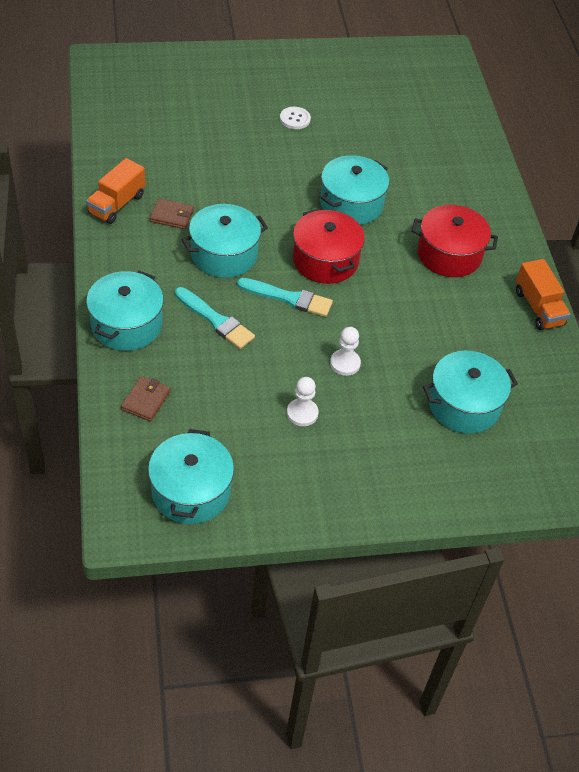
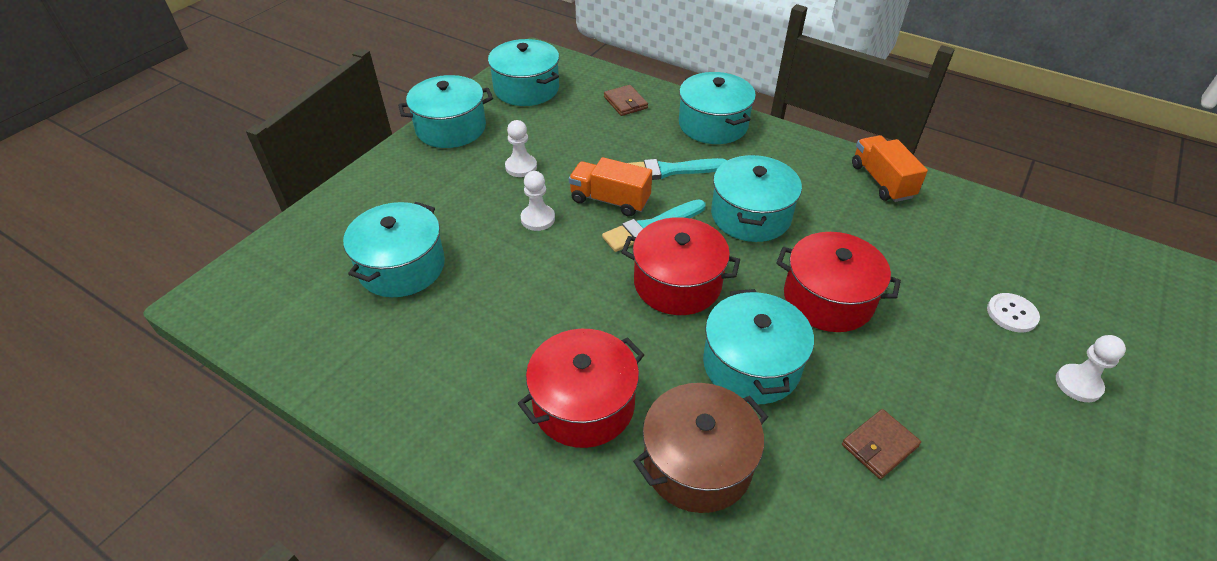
camera: 135 degrees right, 5 degrees down
brown wallet [150,198,194,229] -> brown wallet moved to [842,409,921,479]
white button [280,107,311,129] -> white button moved to [987,293,1040,332]
orange truck [516,259,570,330] -> orange truck moved to [569,157,652,217]
none -> turquoise pot [398,75,493,148]
none -> brown pot [633,383,768,513]
none -> red pot [776,232,901,332]
none -> white pawn [1056,335,1126,402]

